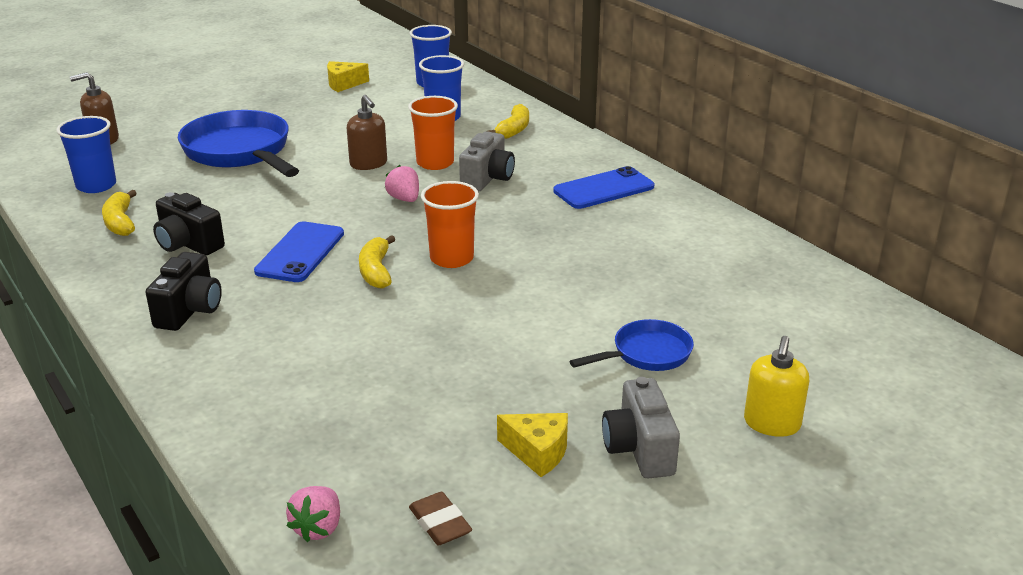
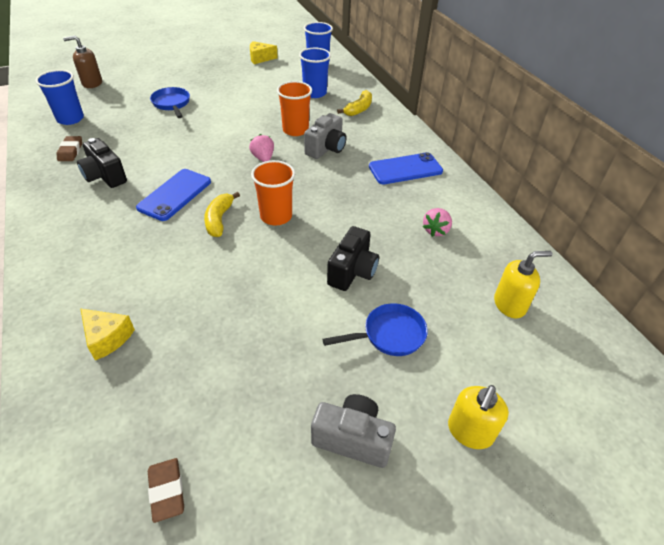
camera: 10 degrees right, 15 degrees up
yellow banana [102,190,137,236] -> brown eraser [57,136,82,161]
black camera [146,252,222,331] -> black camera moved to [327,226,379,291]
blue pan [178,110,299,177] -> blue pan [150,87,190,118], size x0.53
pink strawberry [286,486,340,542] -> pink strawberry moved to [423,208,452,237]
brown soap dispenser [347,95,387,170] -> none
yellow cheese [497,413,568,477] -> yellow cheese moved to [80,308,135,360]
grey camera [602,377,680,478] -> grey camera turned 105 degrees clockwise [311,394,396,468]
none -> yellow soap dispenser [494,251,553,318]

